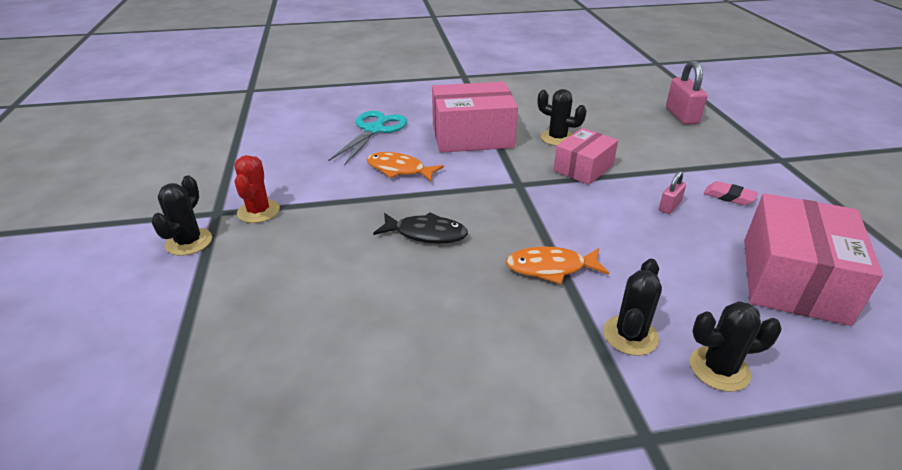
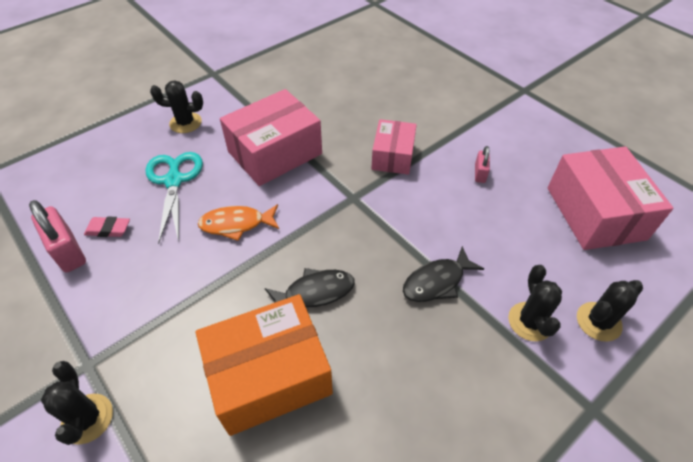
camera: 30 degrees left, 15 degrees up
red cactus [235,155,280,223] -> none
orange fish [506,246,609,284] -> black fish [403,246,484,302]
black cactus [538,89,587,146] -> black cactus moved to [150,80,203,133]
pink padlock [666,60,707,125] -> pink padlock moved to [29,200,86,272]
pink eraser [704,181,758,206] -> pink eraser moved to [84,216,130,237]
none -> orange box [196,294,333,436]

